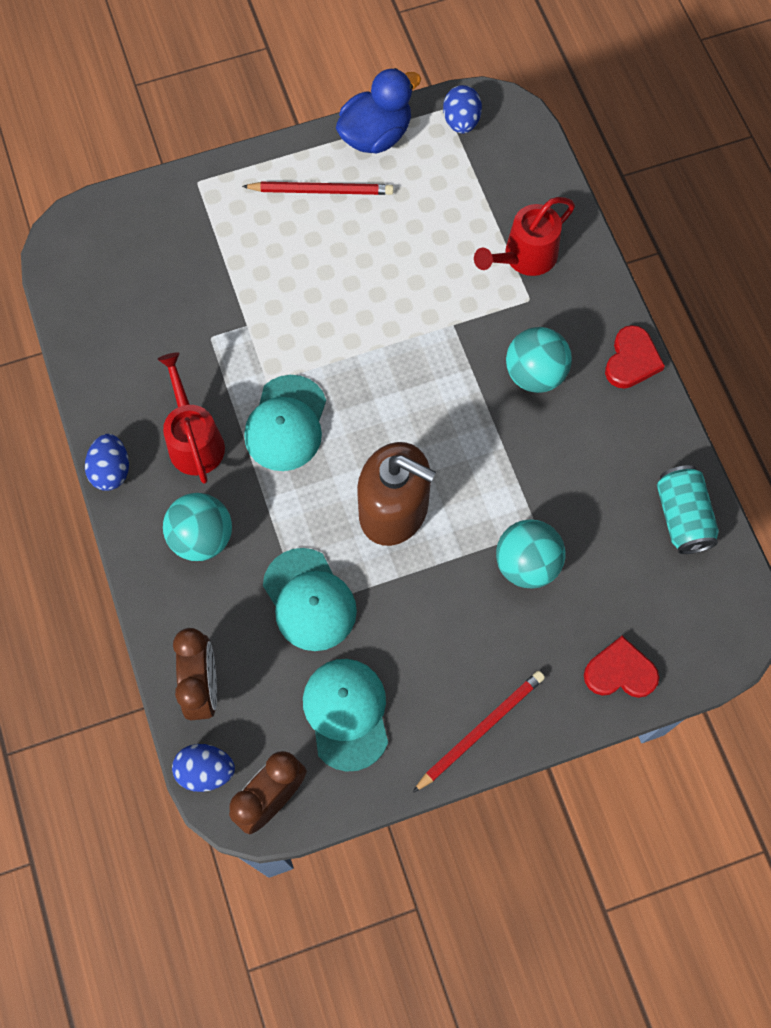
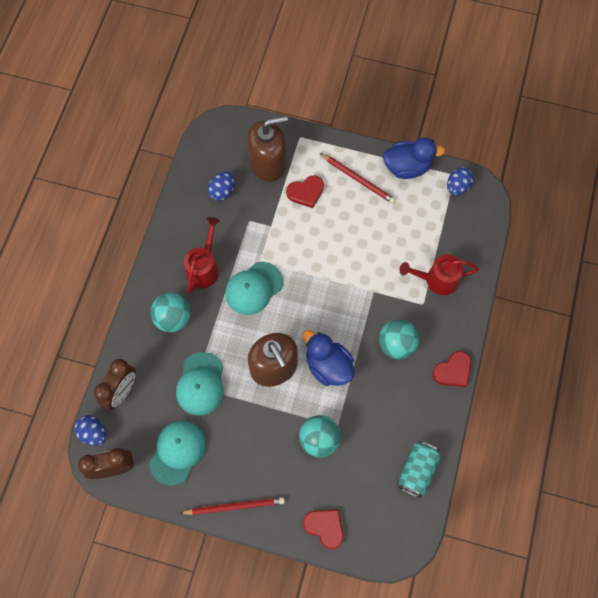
camera: 35 degrees right, 0 degrees up
blue egg [85,434,129,491] -> blue egg moved to [208,171,235,201]
none -> brown soap dispenser [247,115,288,182]
none -> red heart [286,175,324,208]
none -> blue duck [302,330,354,386]

